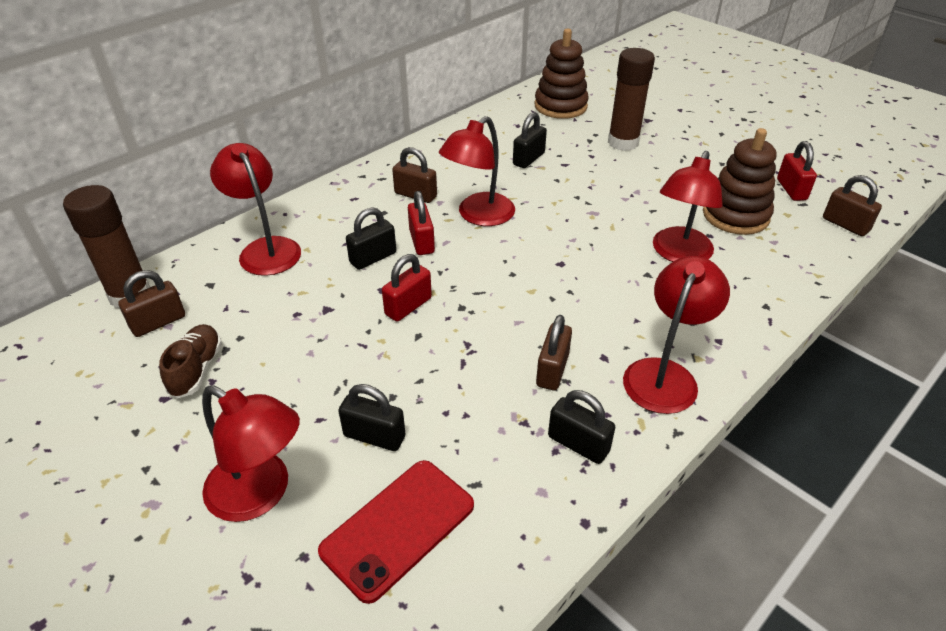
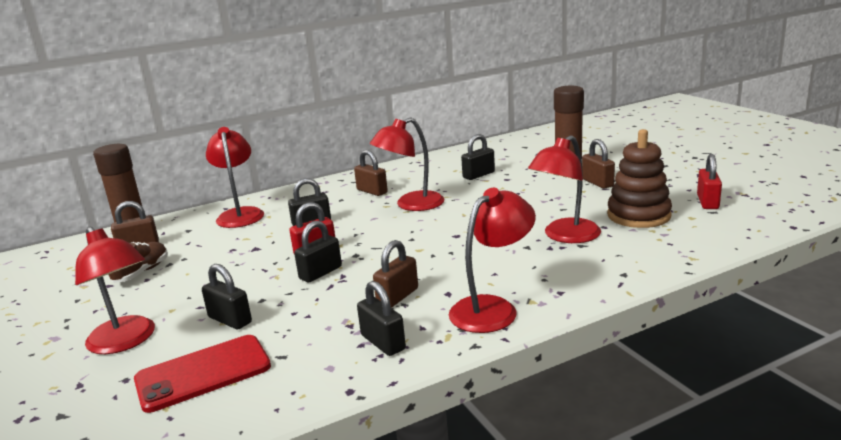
camera: 20 degrees right, 20 degrees down
red padlock [408,191,435,255] -> none
brown stacking toy [535,28,589,119] -> none
brown padlock [823,175,882,236] -> brown padlock moved to [582,139,615,189]
none -> black padlock [294,221,342,283]

